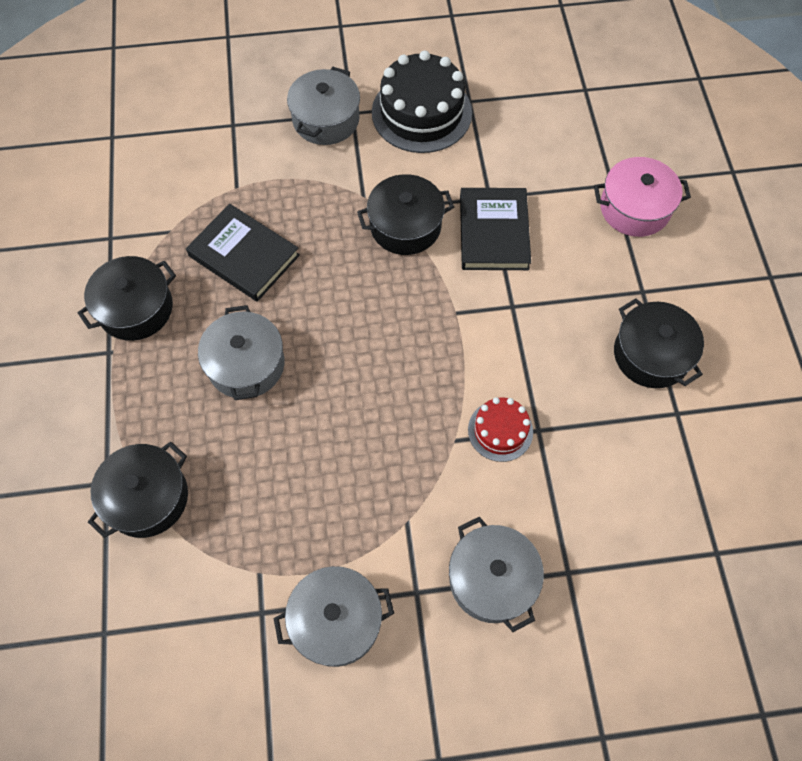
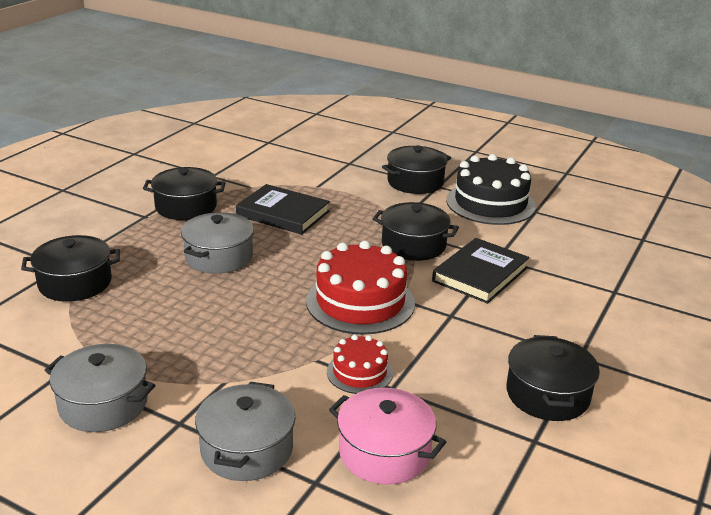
camera: 35 degrees right, 35 degrees down
black book [186,204,300,302] -> black book turned 45 degrees counterclockwise [236,184,330,235]
grey pot [287,67,360,145] -> black pot [382,146,451,194]
pink pot [594,157,691,237] -> pink pot moved to [329,388,446,485]
none -> red cake [306,240,415,334]

